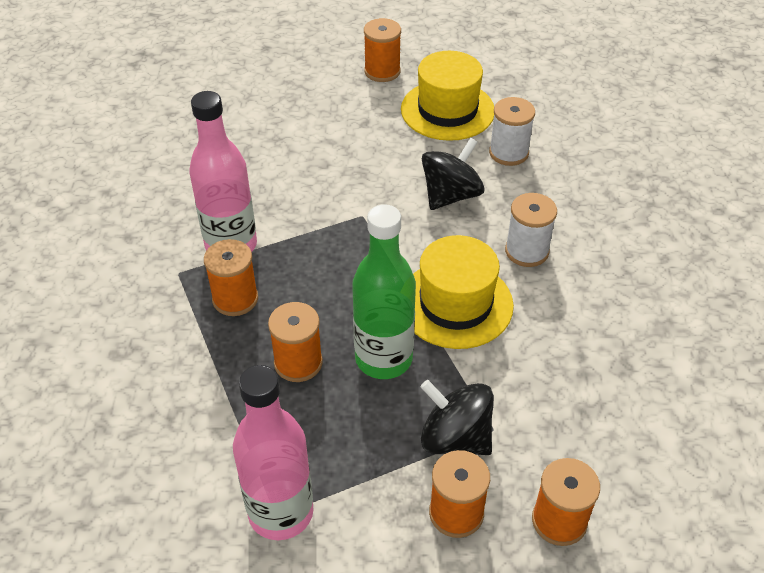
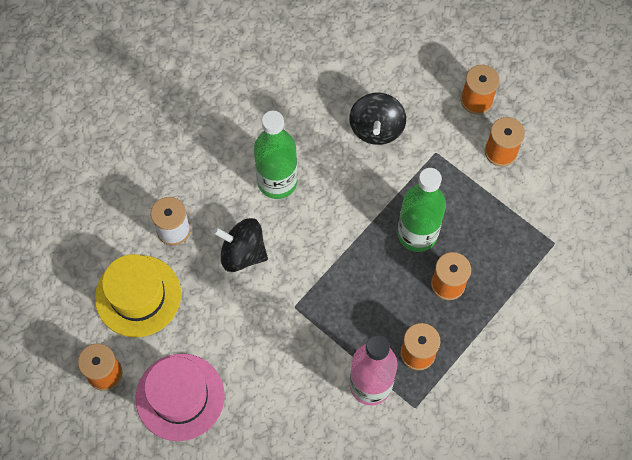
camera: 115 degrees left, 20 degrees up
pink bottle [233,365,314,540] -> none
yellow hat [413,235,514,349] -> none
black spinning top [420,380,494,455] -> black spinning top moved to [349,93,406,145]
white spool [505,193,557,267] -> green bottle [254,111,298,199]
none -> pink hat [136,353,225,441]

